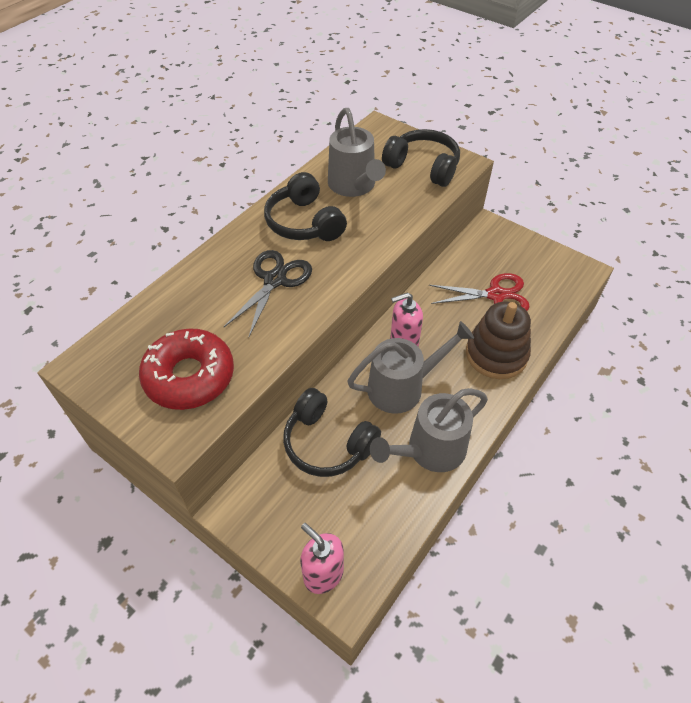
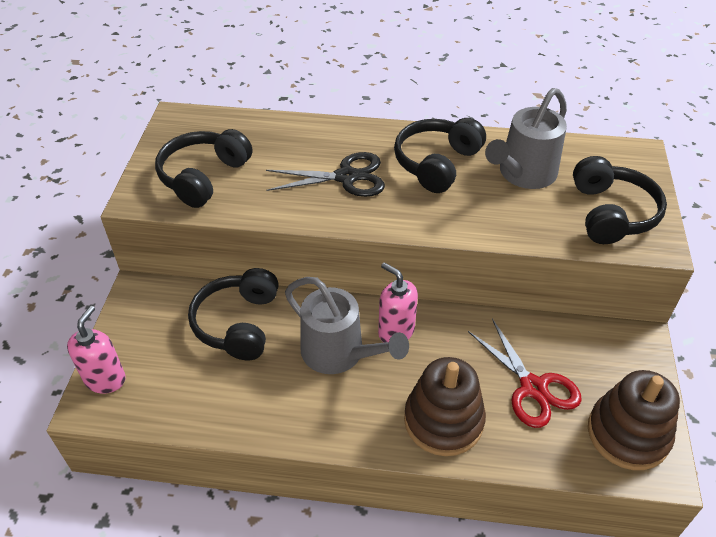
camera: 60 degrees right, 5 degrees down
red donut [139,328,234,410] -> black headphones [155,129,252,208]
grey watering can [370,388,488,472] -> none
none -> brown stacking toy [588,370,680,470]

